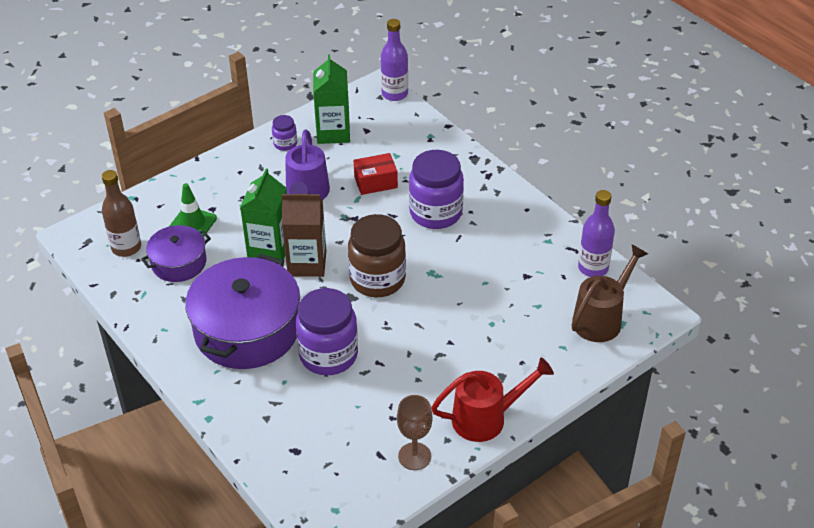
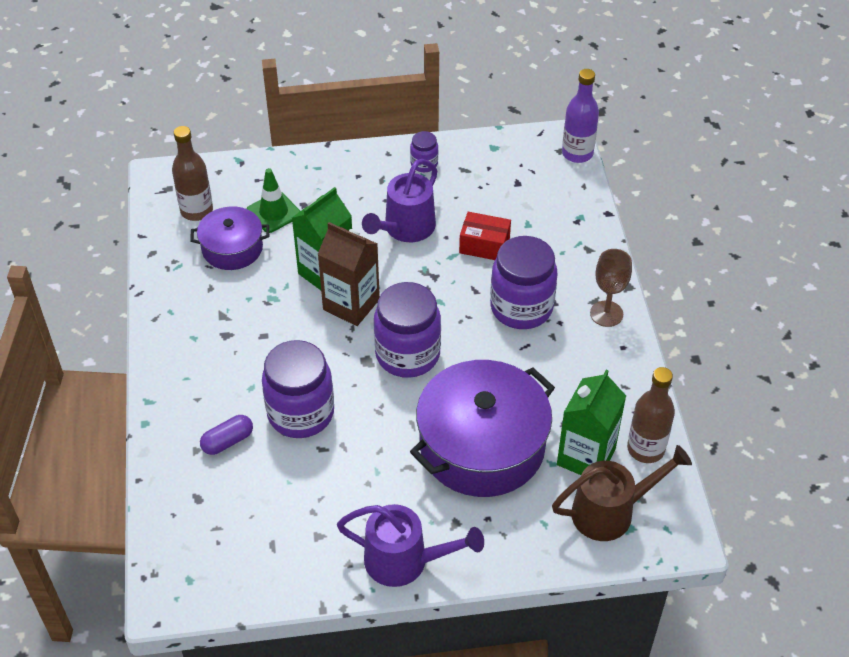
camera: 30 degrees right, 5 degrees up
purple pot [185,254,300,369] -> purple pot moved to [410,360,555,497]
green carton [313,54,350,144] -> green carton moved to [557,370,626,475]
brown jar [348,214,406,297] -> purple jar [374,282,441,378]
brown goblet [397,395,433,470] -> brown goblet moved to [590,249,632,327]
red watering can [431,358,554,442] -> purple watering can [337,504,484,587]
purple bottle [578,190,615,277] -> brown bottle [627,367,675,463]
none -> purple capsule [200,415,253,455]

